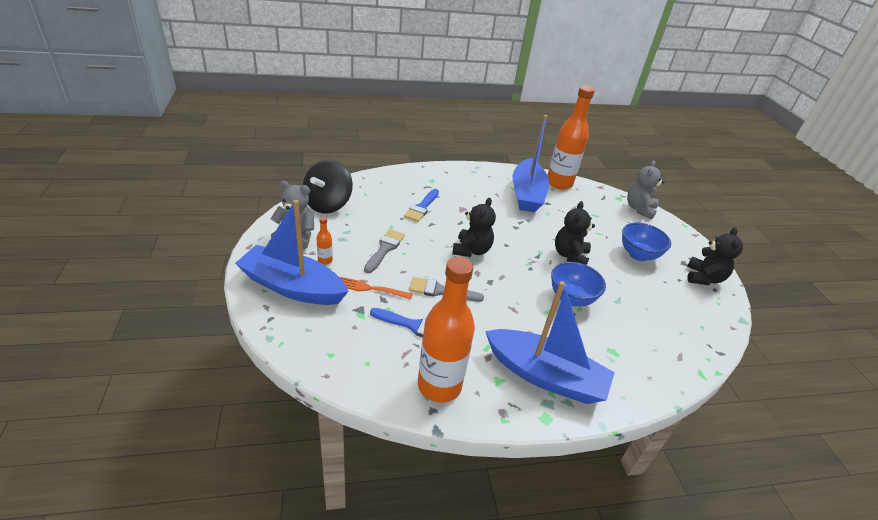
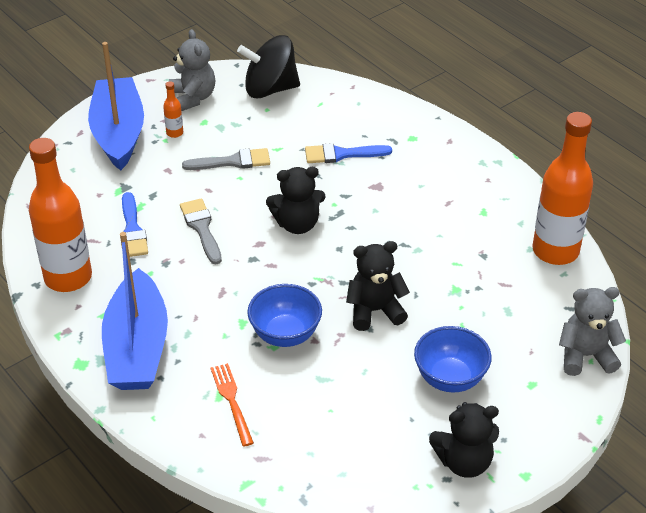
camera: 65 degrees right, 5 degrees up
orange fork [340,277,413,299] -> orange fork moved to [211,363,254,447]
blue boat [513,115,549,212] -> none

